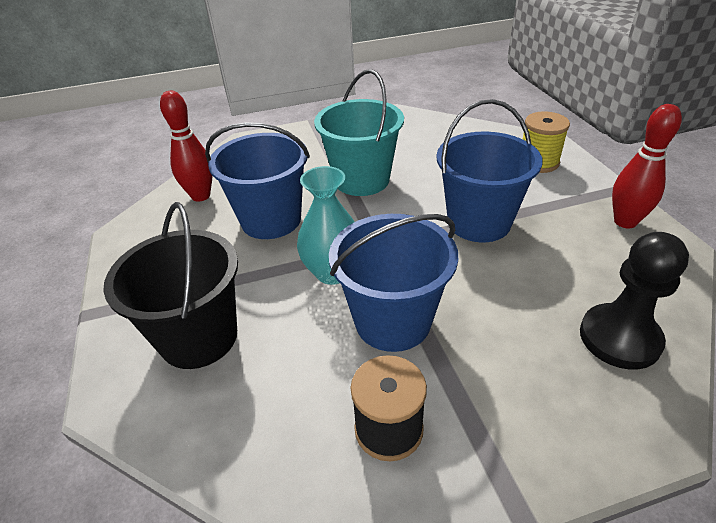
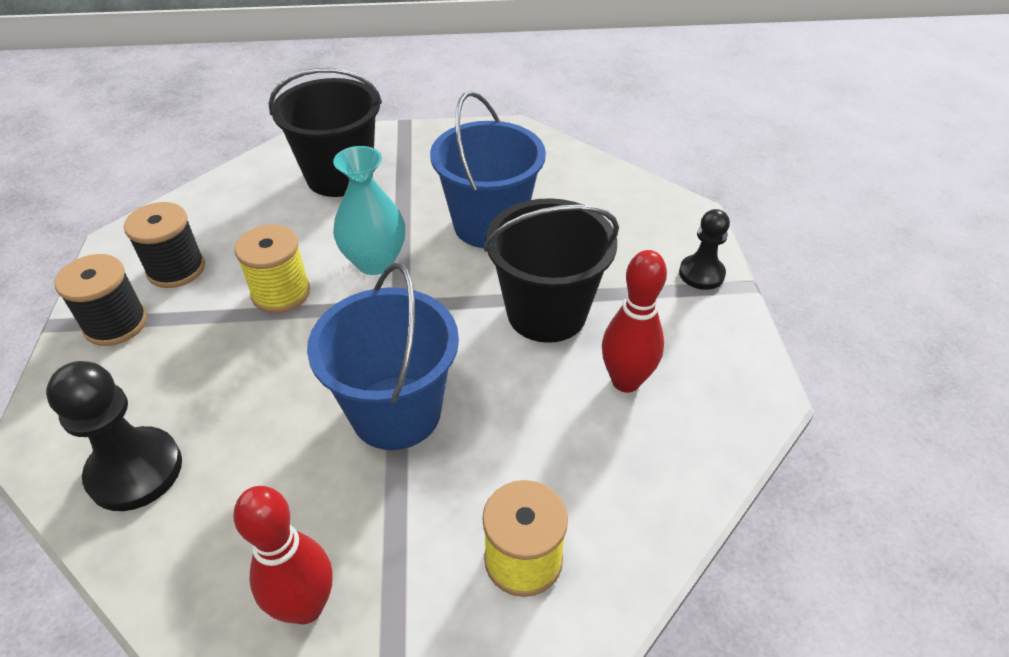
camera: 100 degrees right, 5 degrees up
red bowling pin [160,91,213,202] -> red bowling pin moved to [602,250,667,393]
turquoise bucket [314,69,404,196] -> black bucket [484,198,619,343]
blue bucket [329,214,458,352] -> yellow spool [235,225,310,313]
none -> black spool [54,254,147,346]
none -> black pawn [679,209,730,290]

